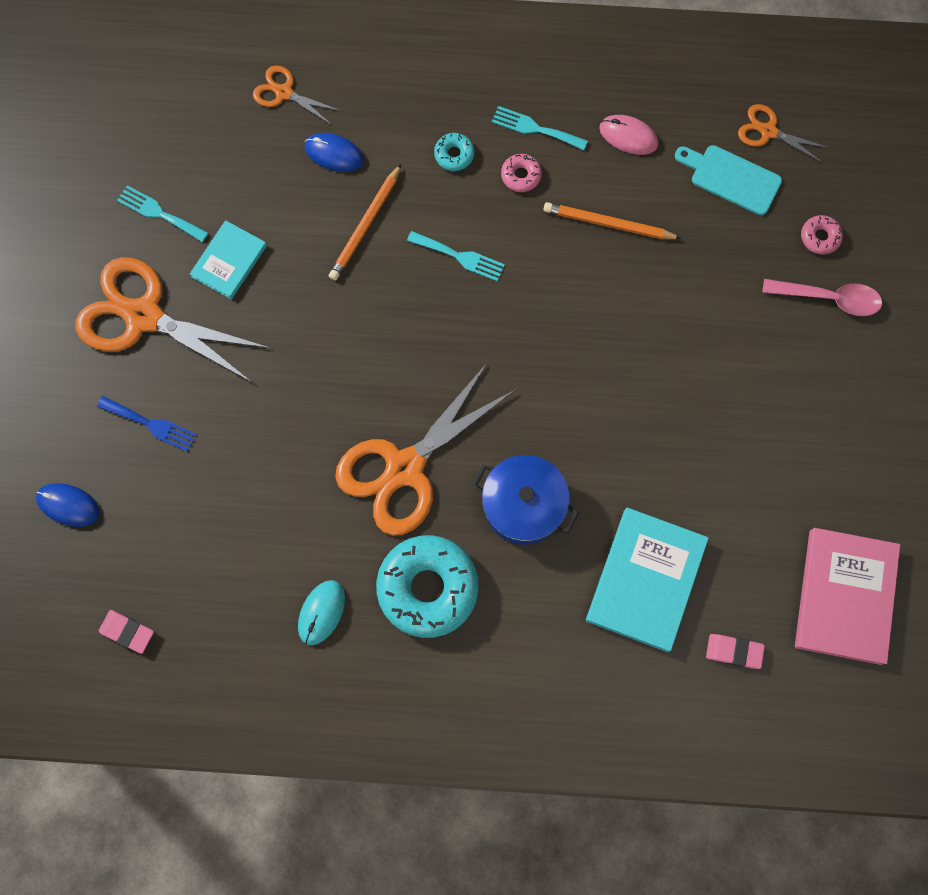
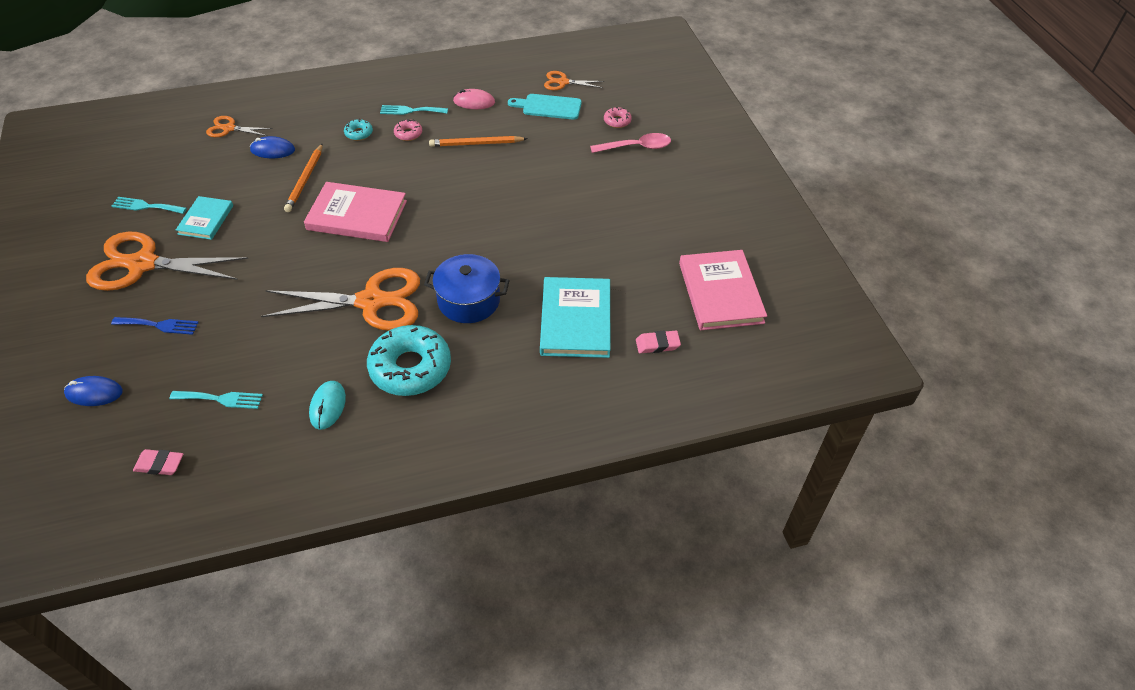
camera: 20 degrees left, 25 degrees down
orange scissors [335,363,515,536] -> orange scissors turned 120 degrees counterclockwise [261,268,420,331]
turquoise fork [407,231,505,281] -> turquoise fork moved to [170,391,263,409]
none -> pink book [304,182,407,242]

